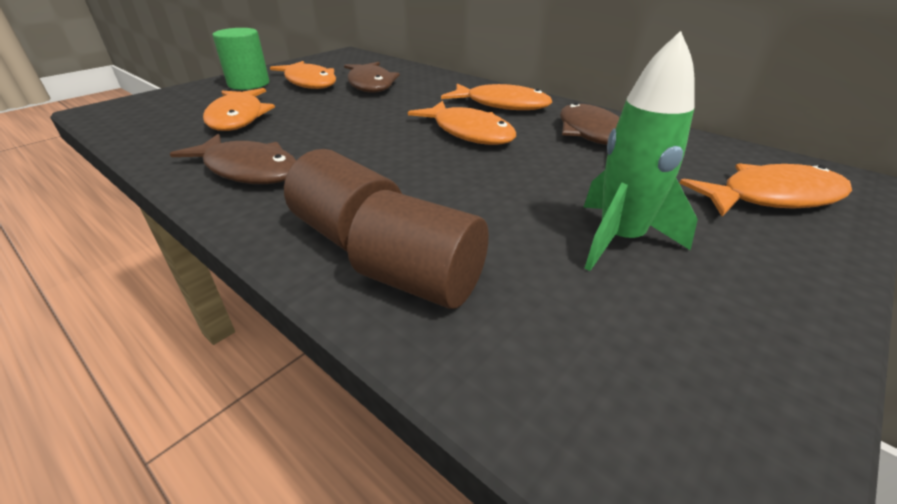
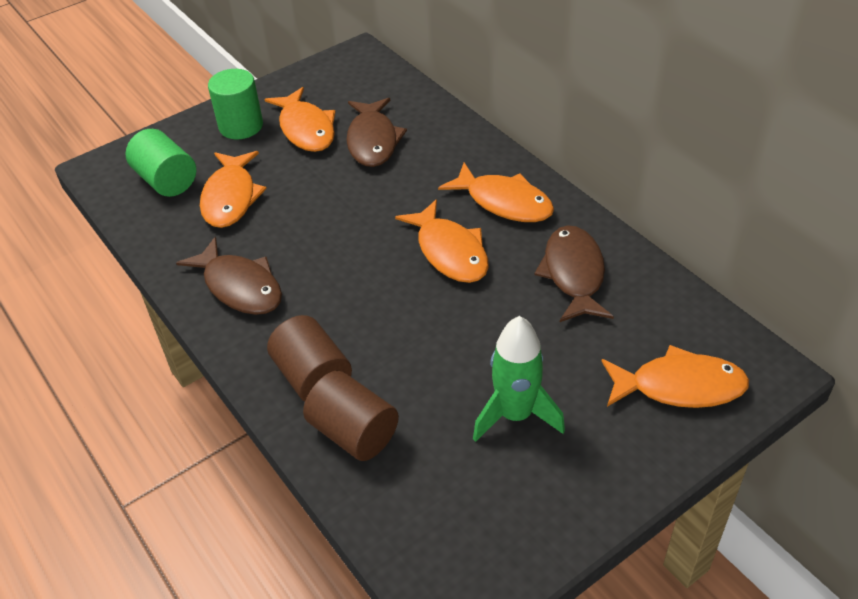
camera: 15 degrees right, 10 degrees up
none -> green cylinder [126,129,196,197]

